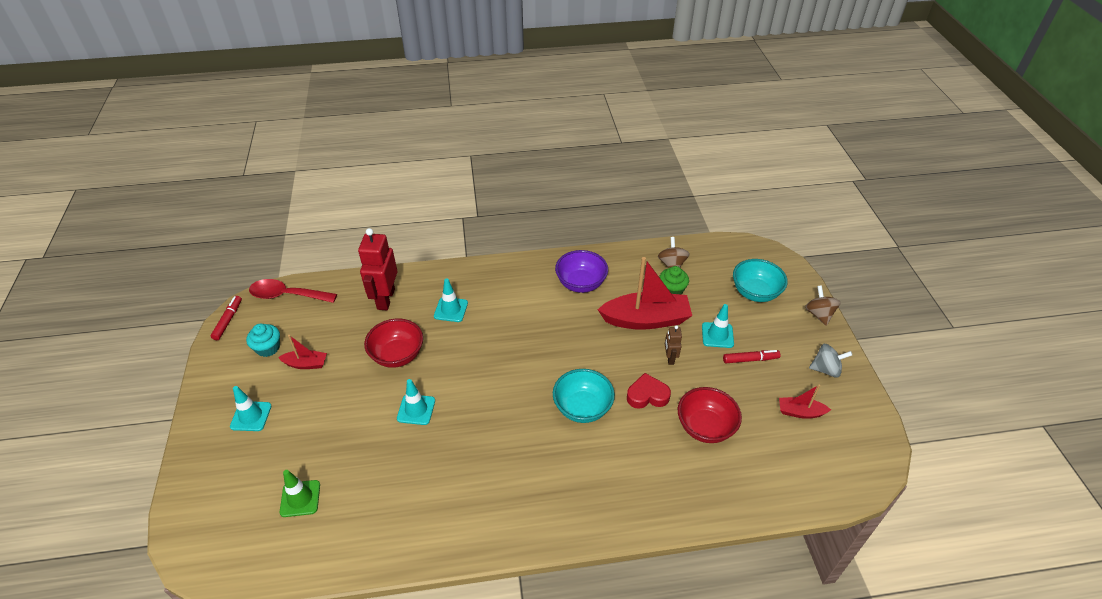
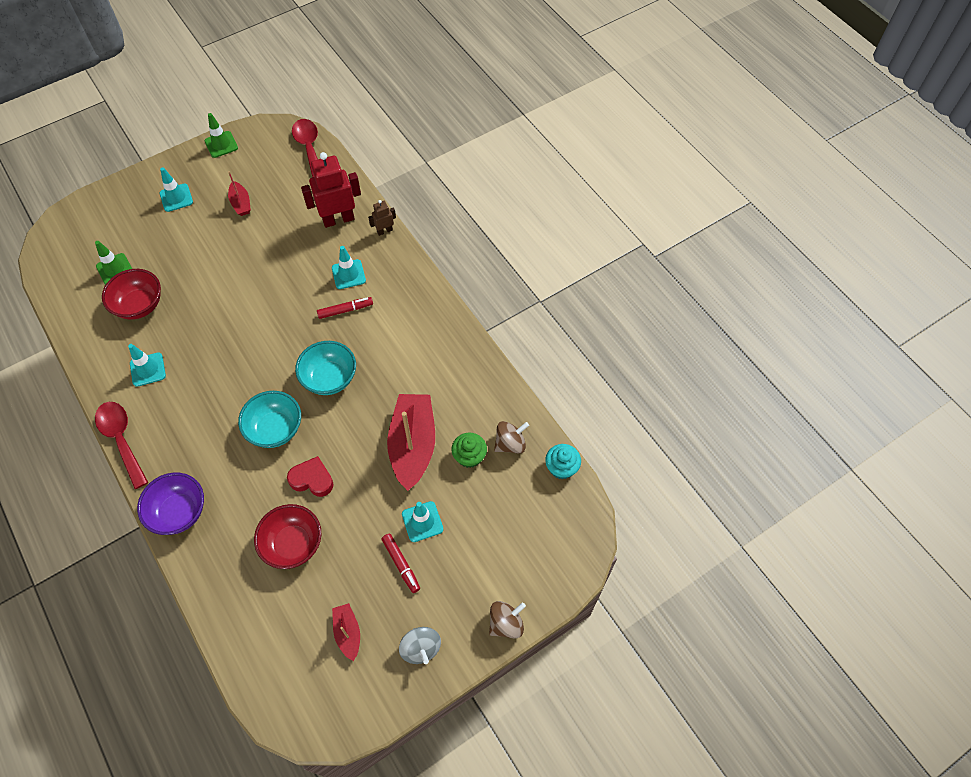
camera: 65 degrees right, 15 degrees up
red marker [211,296,242,340] -> red marker moved to [317,297,373,319]
turquoise cupcake [246,323,280,357] -> turquoise cupcake moved to [545,444,581,479]
red bowl [364,319,423,368] -> red bowl moved to [102,269,161,320]
turquoise traffic cone [397,379,435,425] -> turquoise traffic cone moved to [128,344,166,387]
purple bowl [555,250,608,293] -> purple bowl moved to [137,473,204,535]
red boat [598,257,692,330] -> red boat turned 150 degrees counterclockwise [387,394,435,491]
red heart [627,373,671,409] -> red heart turned 45 degrees counterclockwise [287,456,333,497]
brown robot [665,325,682,365] -> brown robot moved to [368,200,396,236]
turquoise bowl [733,259,788,302] -> turquoise bowl moved to [295,341,356,395]
none -> red spoon [95,402,148,489]
none -> green traffic cone [205,113,238,158]

